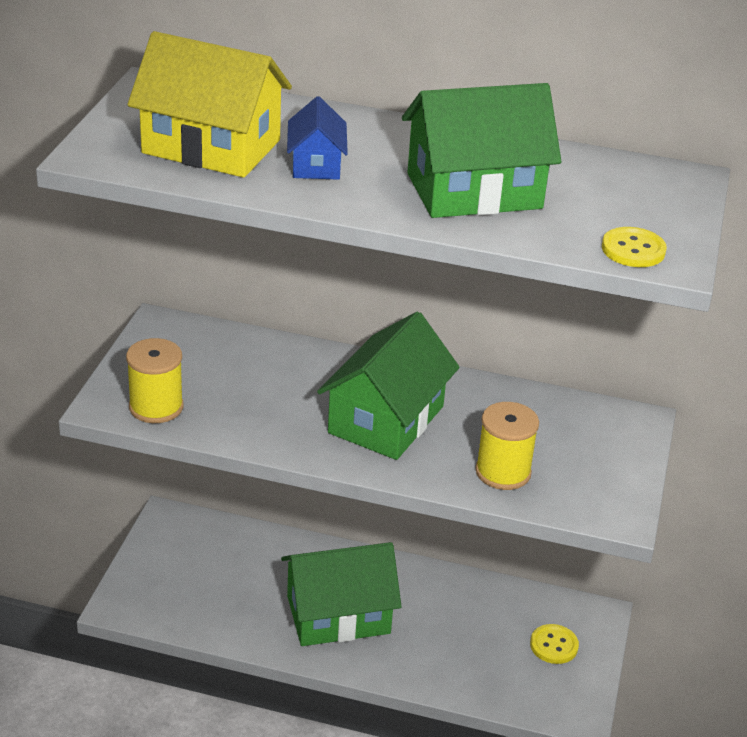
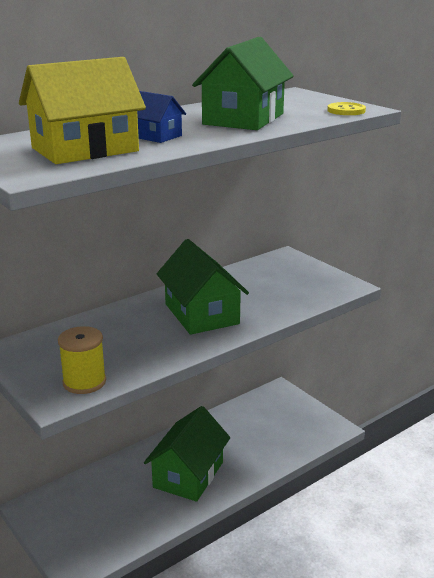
camera: 50 degrees left, 10 degrees down
yellow spool [475,402,539,490] -> none
yellow button [530,624,579,664] -> none

